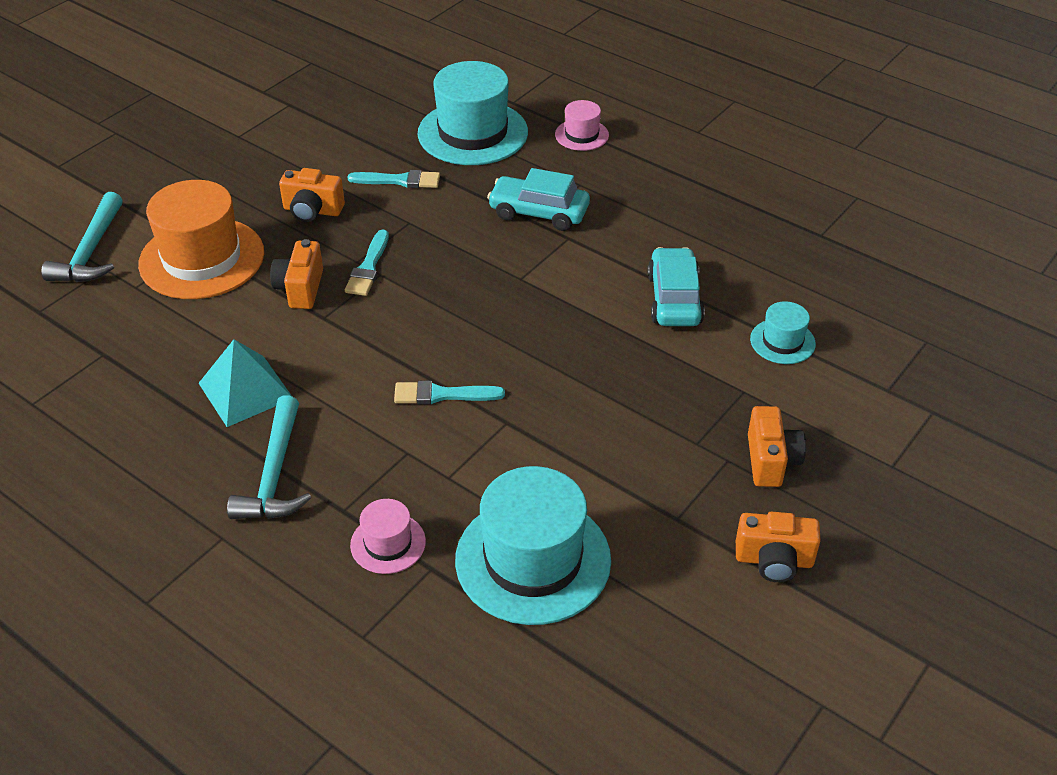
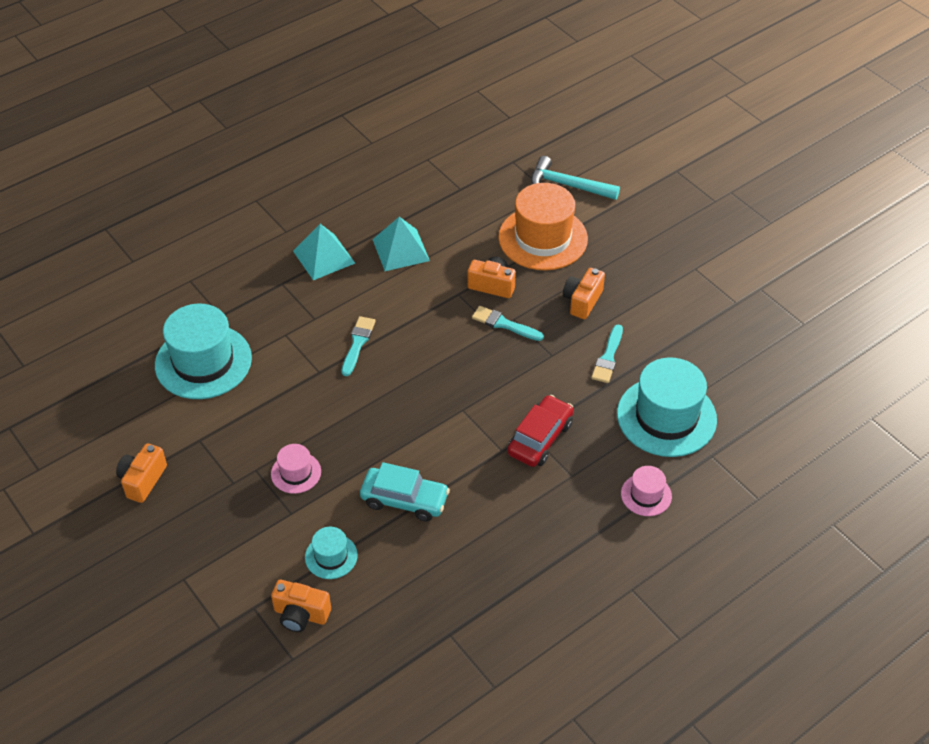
camera: 105 degrees right, 5 degrees up
turquoise hammer [227,395,311,519] -> turquoise pyramid [293,224,355,280]
pink hat [350,499,426,574] -> pink hat moved to [271,444,321,494]
turquoise car [487,168,590,231] -> red car [507,395,574,467]
orange camera [748,406,806,487] -> orange camera moved to [271,580,331,632]

